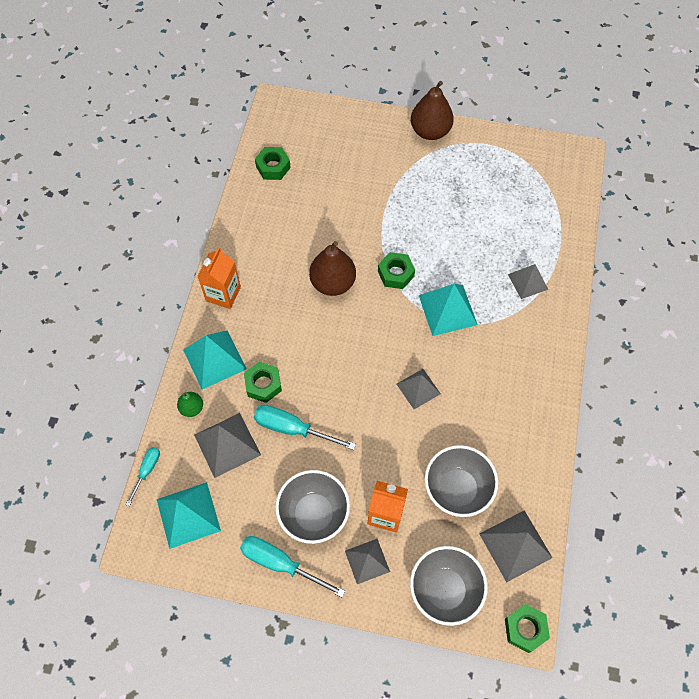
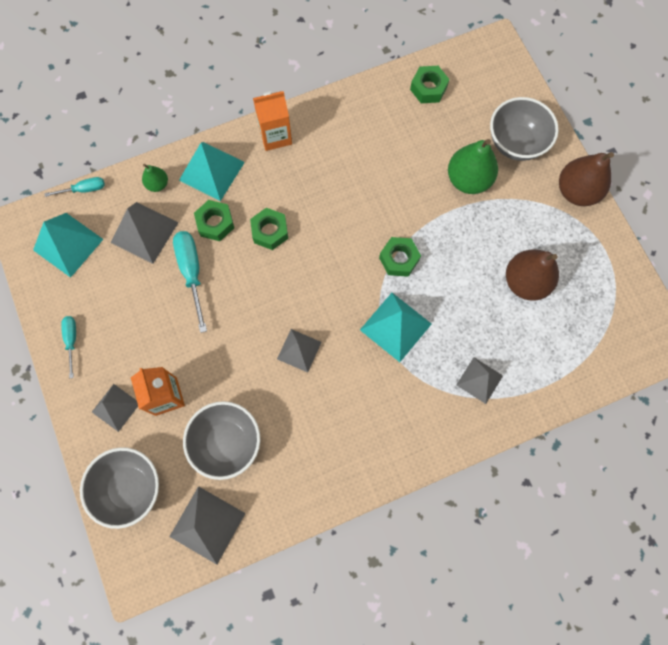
camera: 55 degrees right, 10 degrees up
turquoise screwdriver [240,536,345,598] -> turquoise screwdriver [61,316,76,378], size x0.58
grey bowl [275,470,350,544] -> grey bowl moved to [490,97,559,161]
brown pear [309,241,356,296] -> brown pear moved to [506,250,559,301]
green nut [505,604,550,653] -> green nut moved to [250,208,288,250]
none -> green pear [448,139,498,194]

